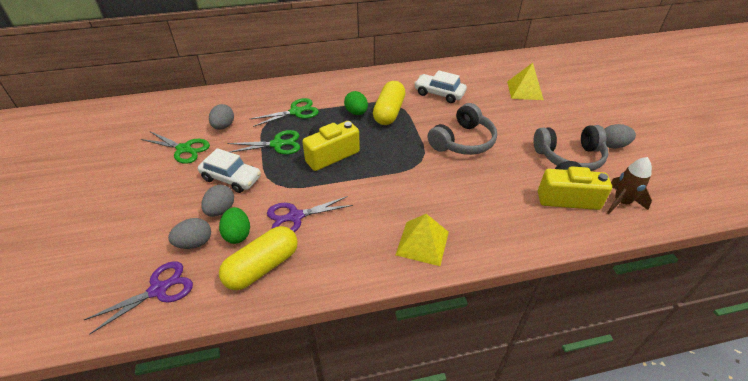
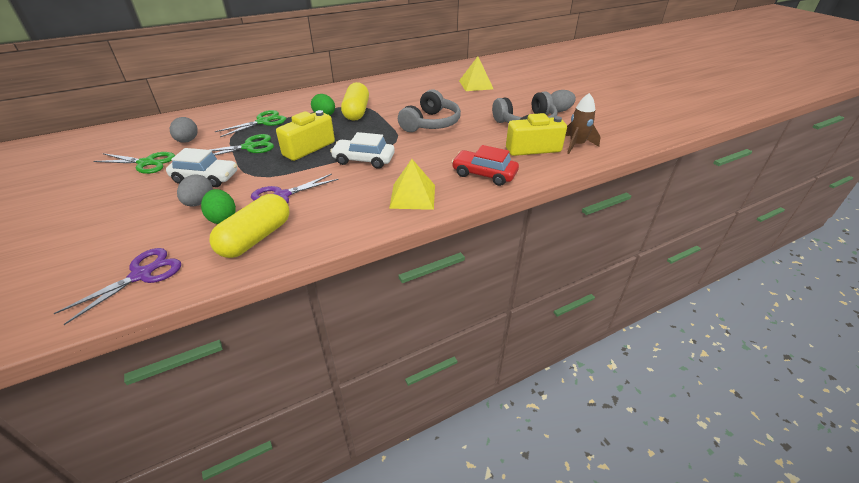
camera: 15 degrees left, 5 degrees down
grey egg [168,218,211,249] -> none
white car [414,70,467,103] -> white car moved to [330,132,395,169]
none -> red car [452,145,519,186]

